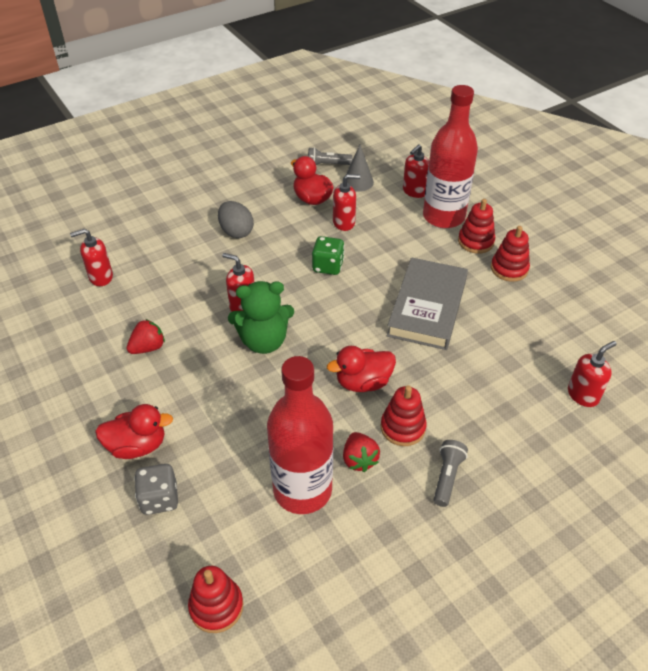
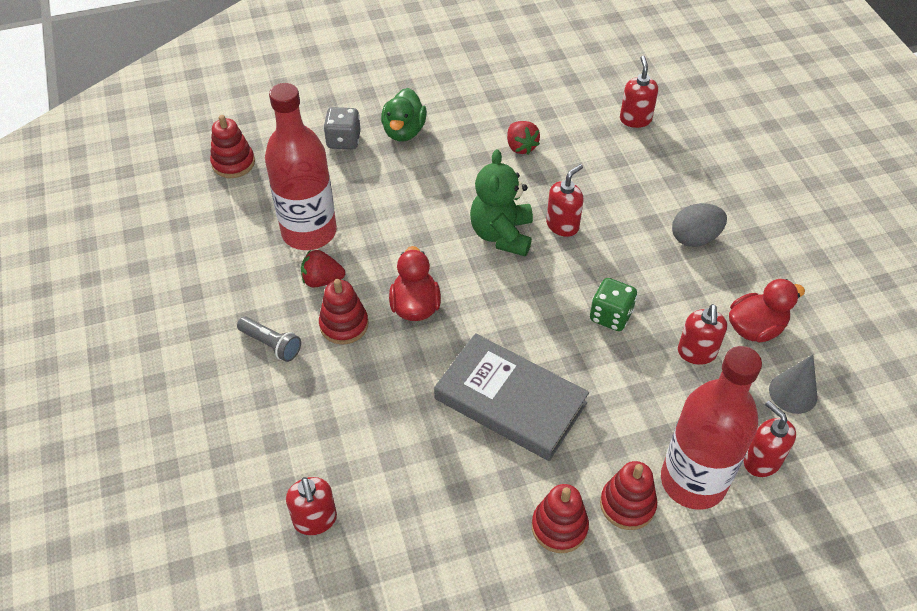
camera: 105 degrees right, 5 degrees up
red duck [95,404,173,459] -> green duck [381,88,427,142]
grey flashlight [308,147,353,165] -> none

